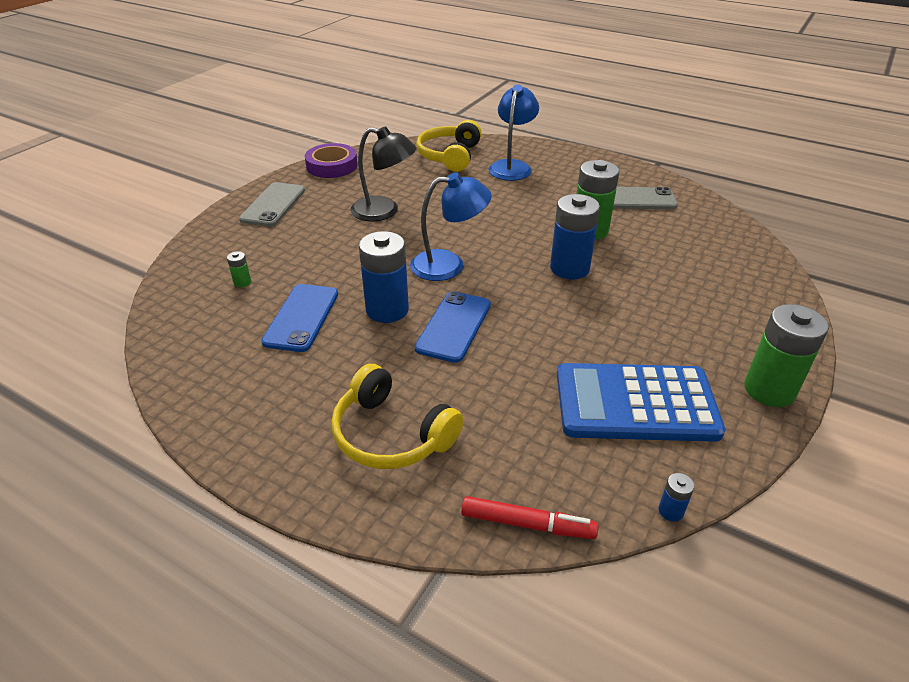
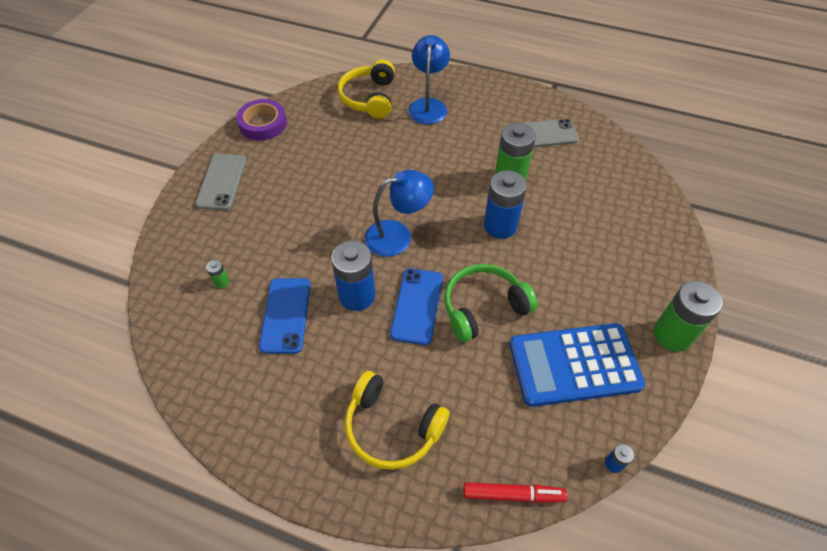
camera: 10 degrees left, 15 degrees up
black lamp [350,126,417,221] -> none
none -> green headphones [444,264,538,342]

